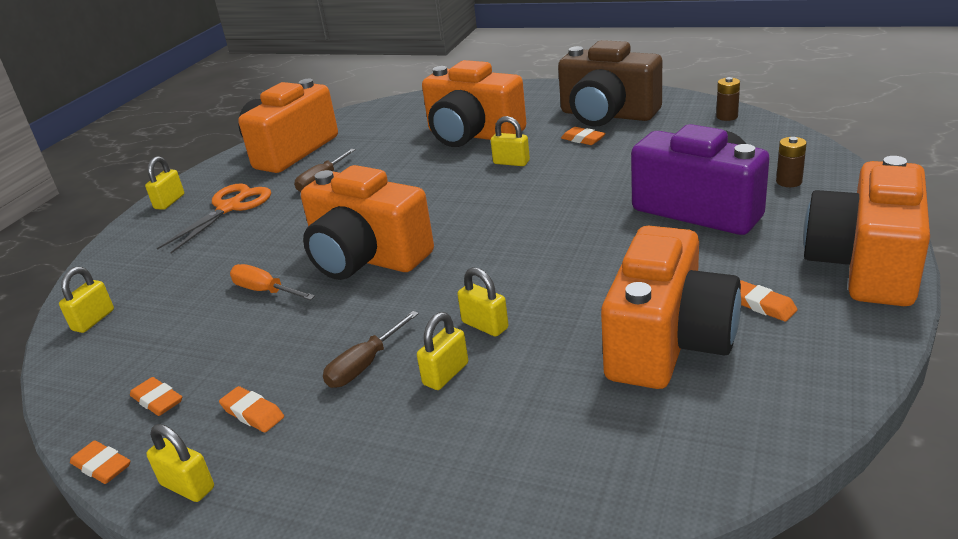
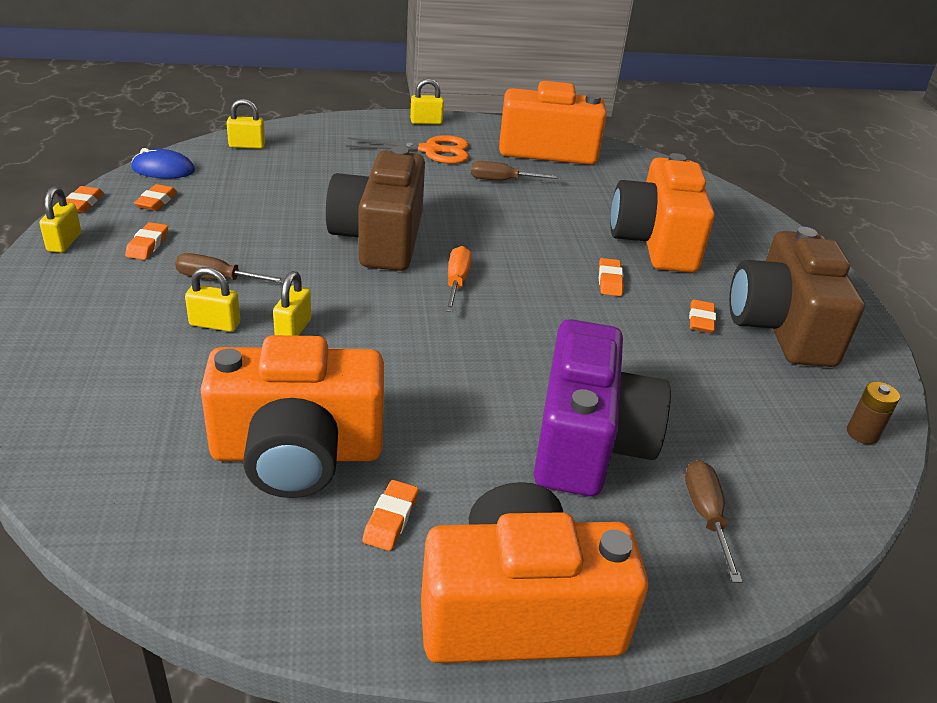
camera: 55 degrees right, 5 degrees up
orange screwdriver [230,264,315,300] -> orange screwdriver moved to [445,246,472,312]
orange camera [301,165,434,280] -> brown camera [326,146,425,271]
yellow padlock [491,116,530,166] -> orange eraser [599,258,624,296]
brown battery [776,137,807,187] -> brown screwdriver [685,460,743,583]
none -> blue mouse [131,148,195,178]

